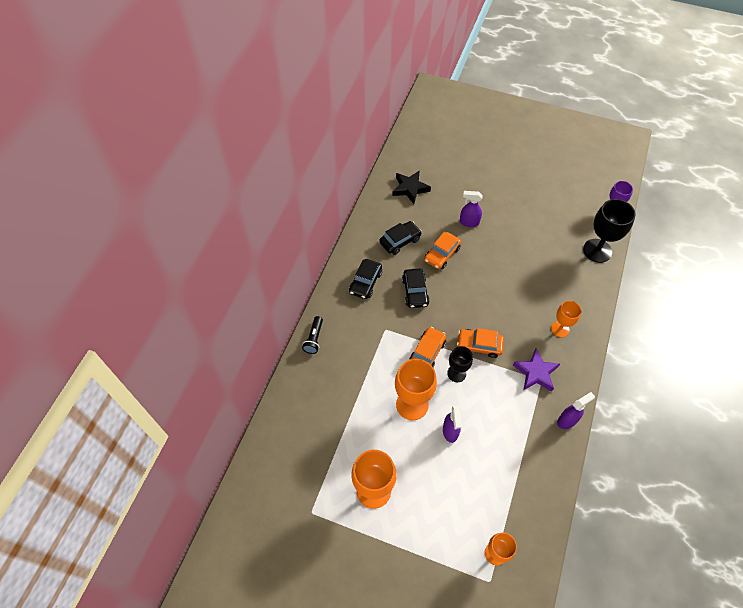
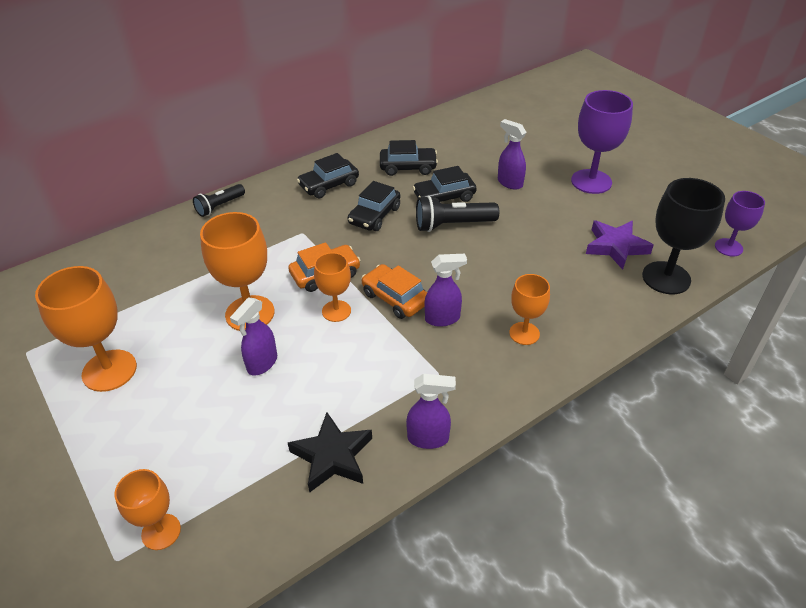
camera: 35 degrees right, 15 degrees down
black star [392,170,431,204] -> black star moved to [288,412,372,492]
orange car [424,232,461,269] -> black car [412,166,477,202]
black goblet [447,346,473,382] -> orange goblet [314,253,351,322]
purple star [513,349,560,392] -> purple star moved to [586,221,654,270]
none -> black flashlight [416,196,499,232]
none -> purple spray bottle [425,254,467,327]
none -> purple goblet [571,90,633,194]

